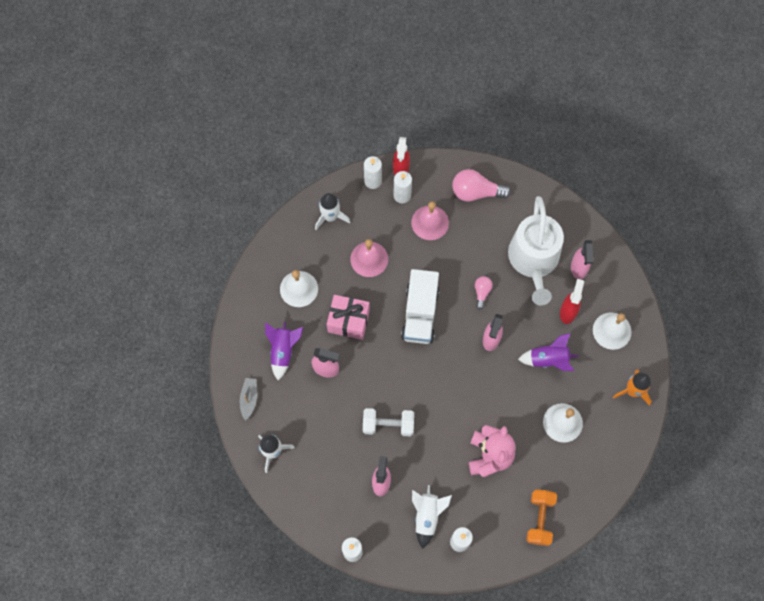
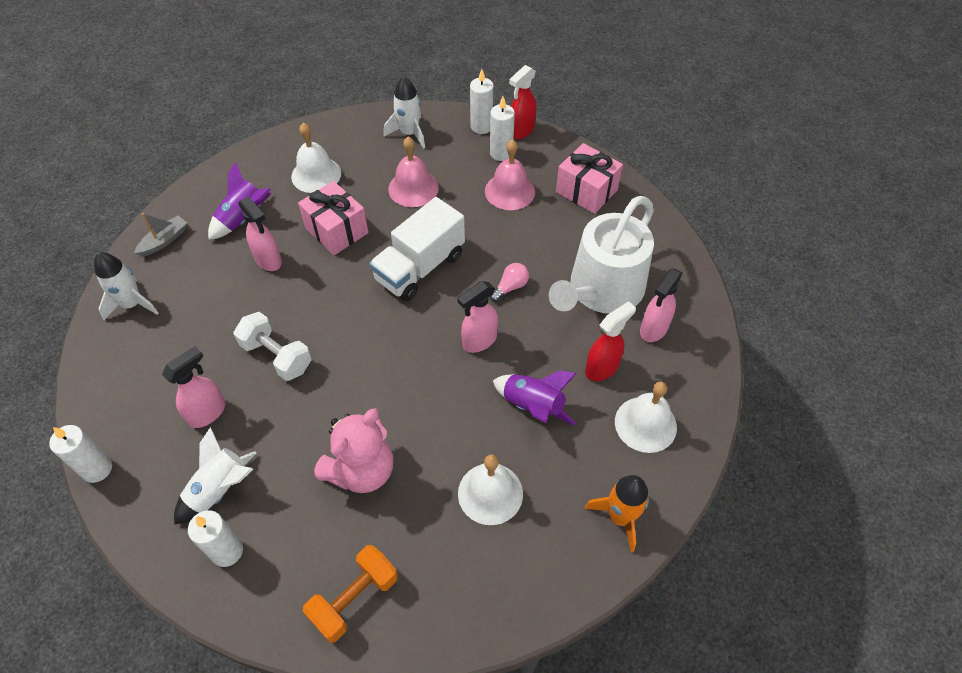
camera: 35 degrees right, 15 degrees down
pink light bulb [452,169,511,202] -> pink gift [556,143,623,214]

